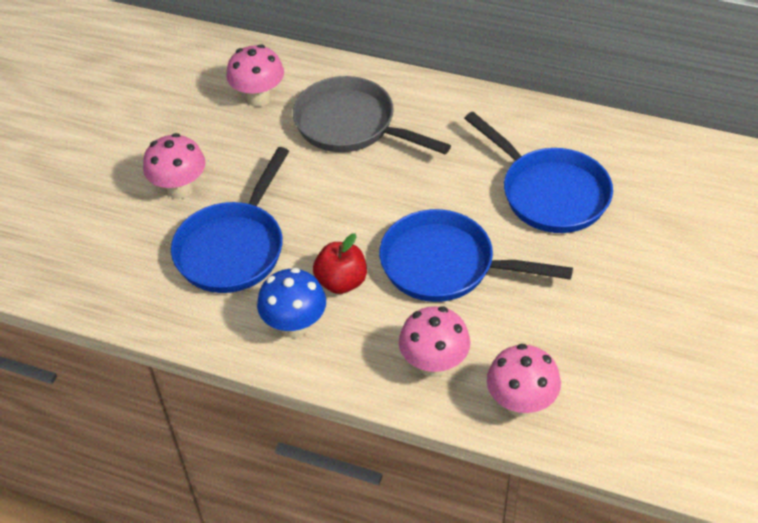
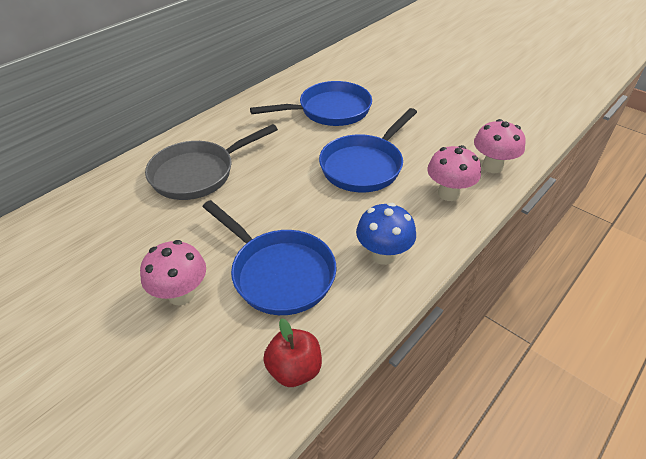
camera: 70 degrees left, 5 degrees down
pink mushroom [226,44,284,107] -> none
red apple [313,233,367,294] -> red apple moved to [263,318,322,387]

